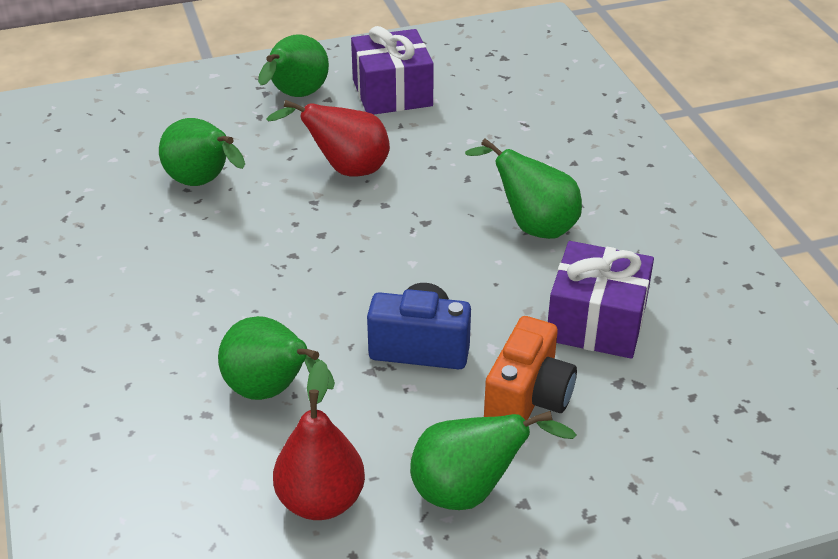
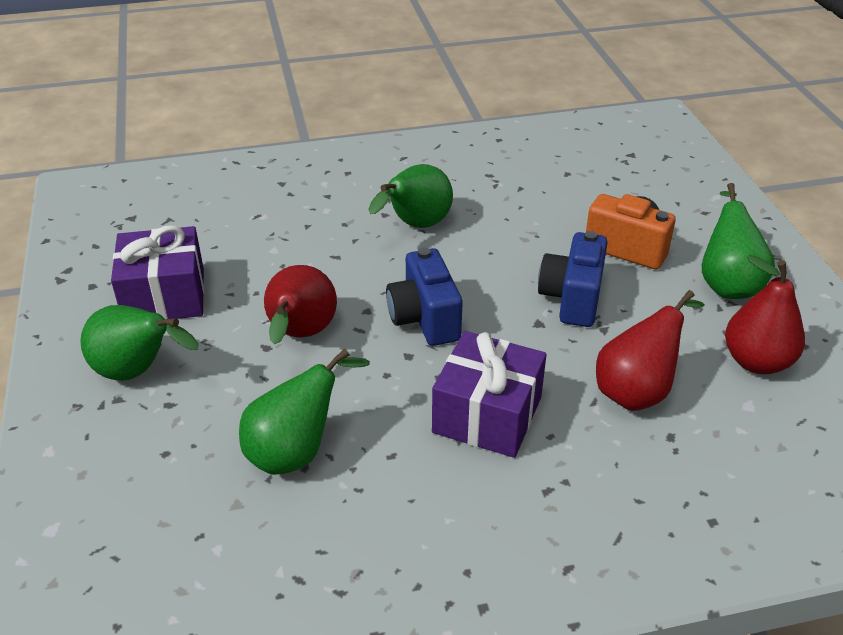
camera: 85 degrees left, 0 degrees up
green pear [218,316,335,400] -> red pear [596,290,705,411]
purple gift [548,241,654,359] -> purple gift moved to [432,331,547,458]
none -> blue camera [386,247,463,346]

